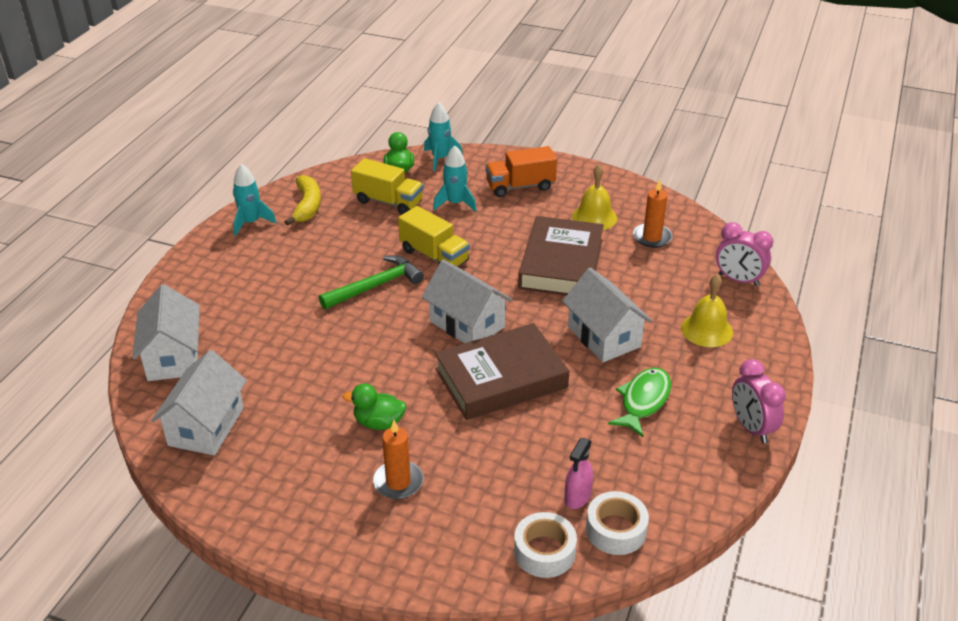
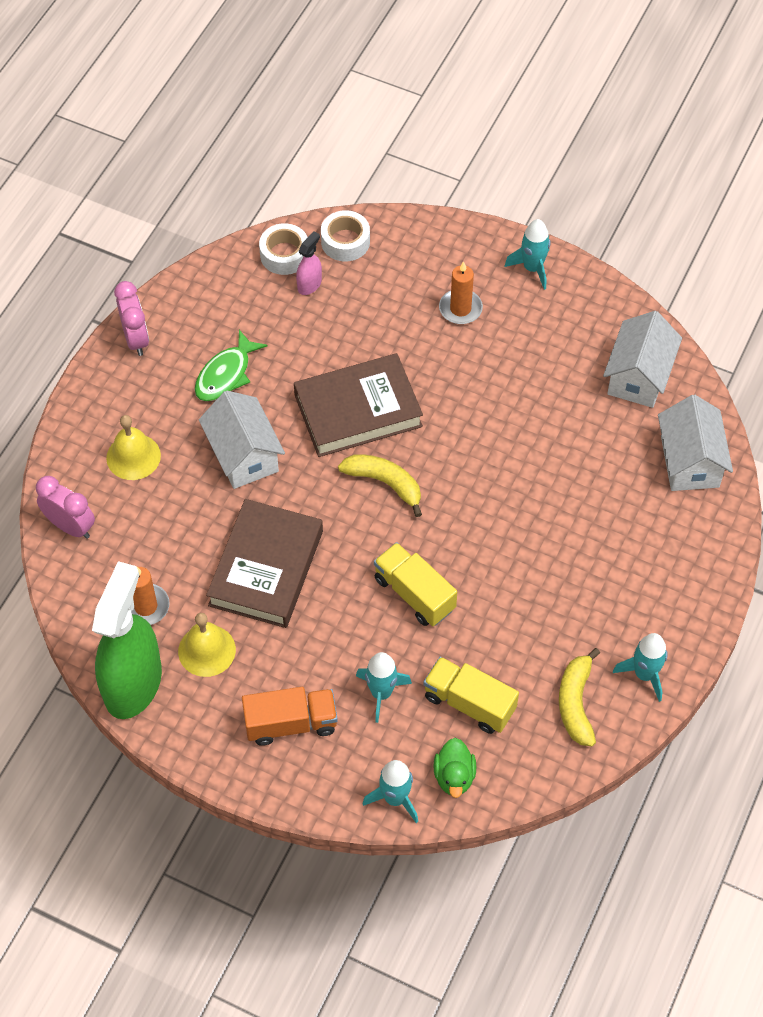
camera: 175 degrees left, 20 degrees up
green hammer [319,255,424,309] -> none
green duck [342,383,406,430] -> none
white house [422,259,513,343] -> yellow banana [338,454,422,517]
none -> green spray bottle [92,561,162,719]
none -> turquoise rocket [505,219,550,290]

